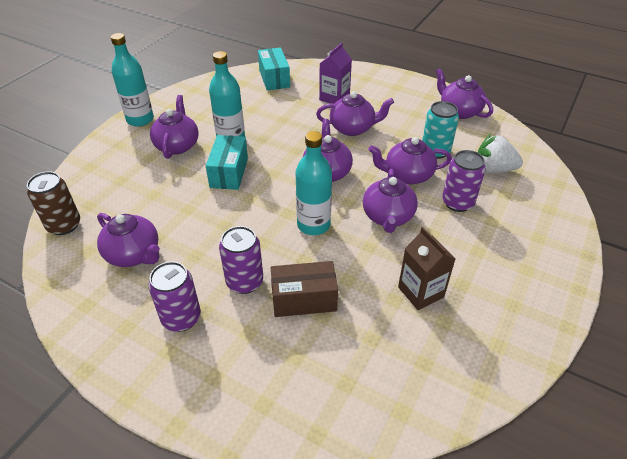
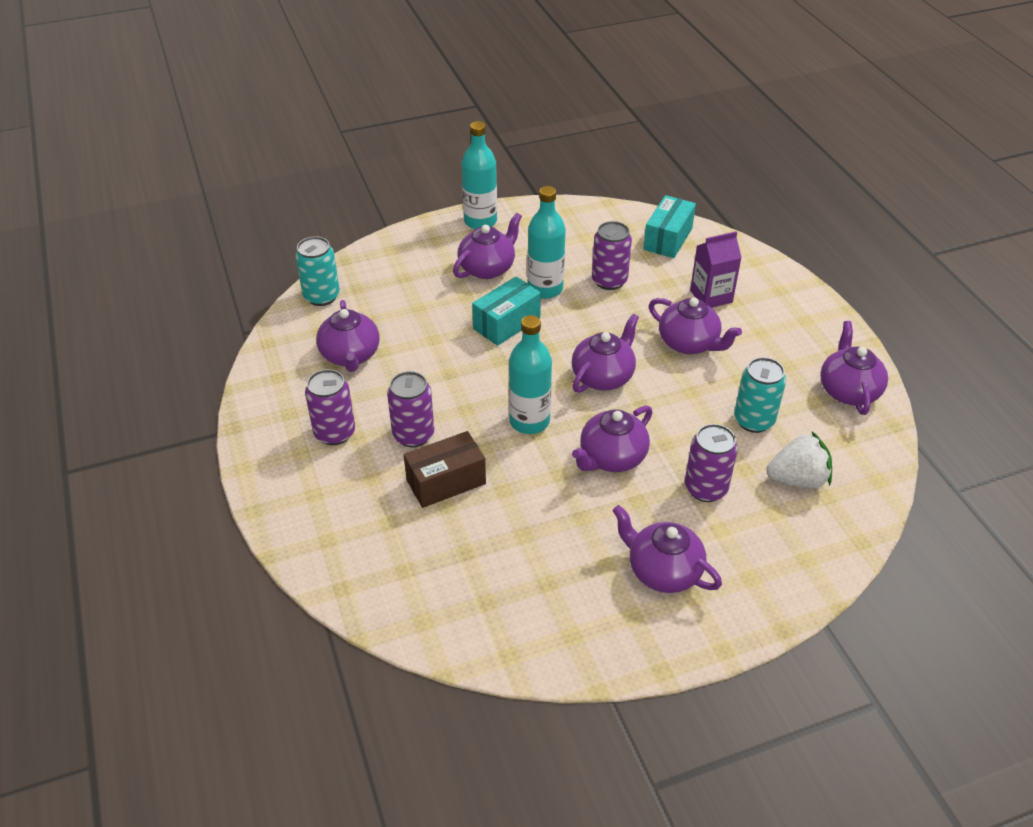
camera: 40 degrees right, 0 degrees up
brown can [27,171,80,235] -> turquoise can [295,236,340,306]
brown box [271,261,338,317] -> brown box turned 60 degrees counterclockwise [404,431,486,508]
purple teapot [368,137,452,185] -> purple teapot moved to [612,505,722,593]
brown carton [398,227,455,310] -> none
white strawberry [478,134,523,173] -> white strawberry turned 120 degrees clockwise [766,432,832,488]
none -> purple can [592,221,632,290]

